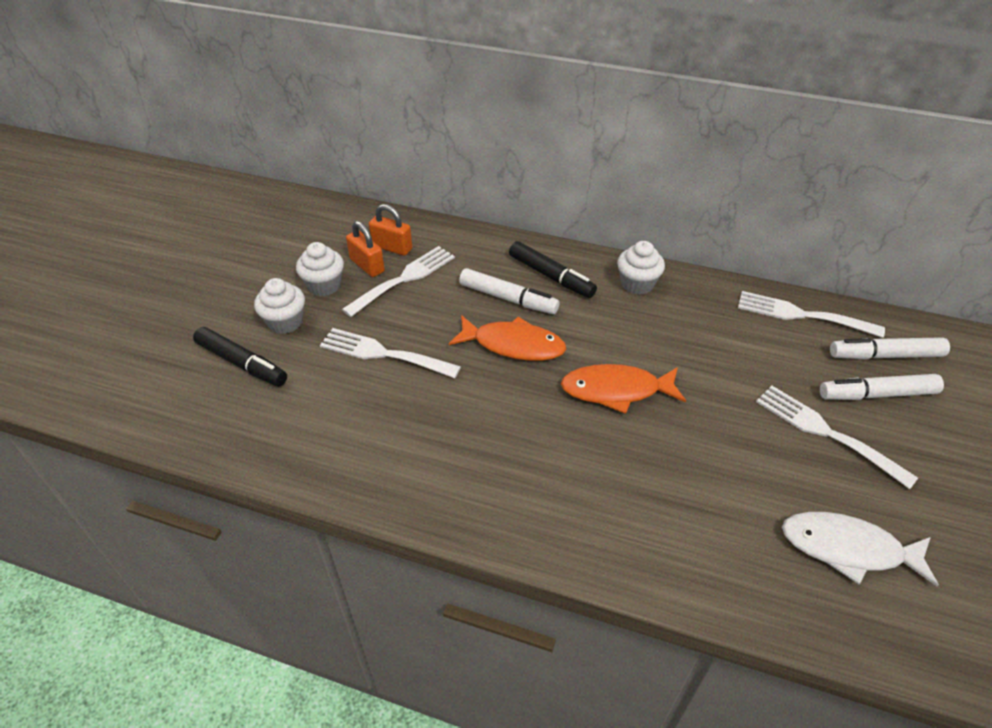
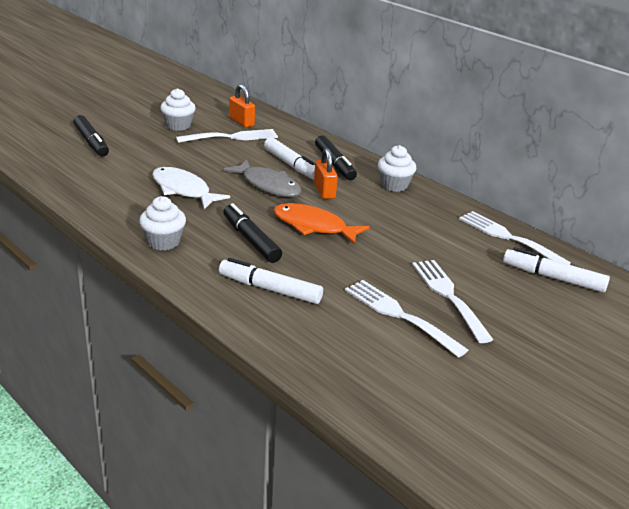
camera: 25 degrees right, 15 degrees down
white cupcake [254,278,305,334] -> white cupcake moved to [139,196,186,250]
white fork [320,328,461,378] -> white fork moved to [345,280,468,358]
orange padlock [346,221,385,277] -> orange padlock moved to [314,148,338,199]
orange fish [449,315,566,361] -> grey fish [223,160,301,197]
white fish [782,512,939,586] -> white fish moved to [152,167,230,209]
white marker [820,374,944,400] -> white marker moved to [219,258,323,304]
none -> black marker [223,203,282,263]

